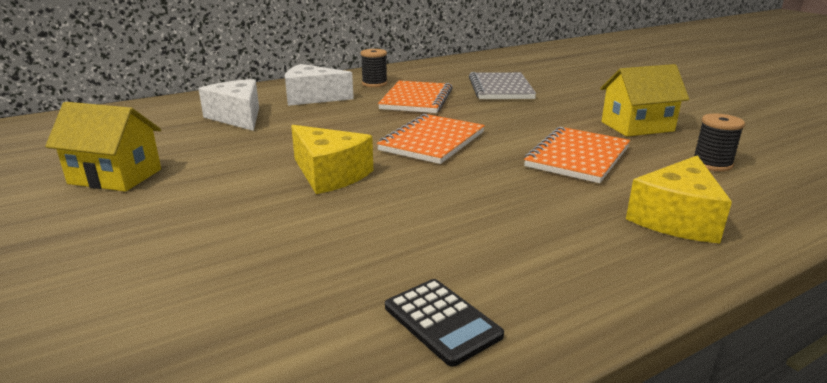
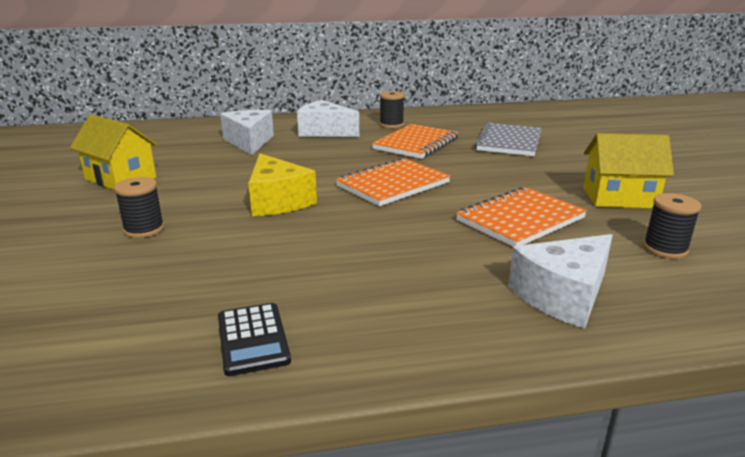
camera: 20 degrees right, 0 degrees up
yellow cheese [626,155,732,243] -> white cheese [508,234,613,329]
none -> black spool [114,177,164,238]

